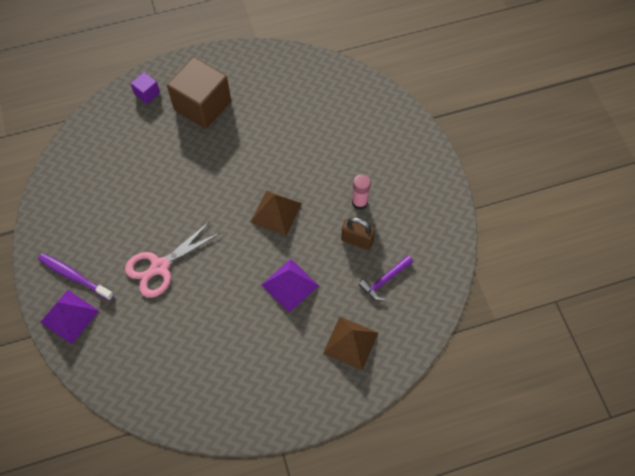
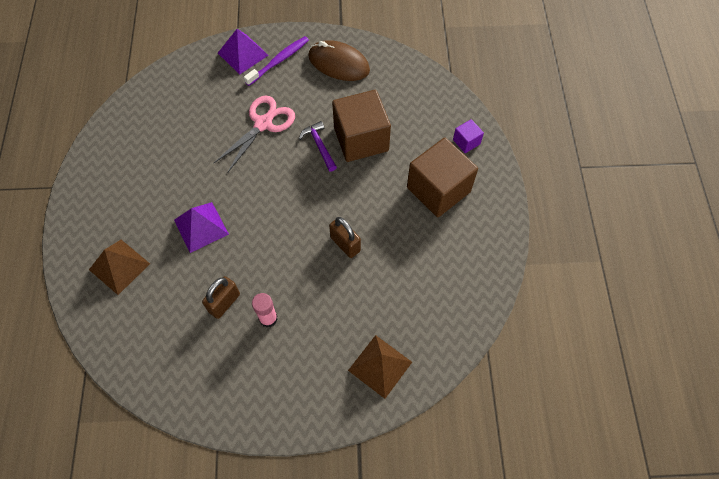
camera: 105 degrees right, 0 degrees up
pink scissors [125,221,220,298] -> pink scissors turned 60 degrees clockwise [214,95,295,173]
brown pyramid [251,190,302,236] -> brown pyramid moved to [348,335,412,399]
purple hammer [359,255,413,300] -> purple hammer moved to [299,121,337,172]
none -> brown mouse [308,40,370,81]
none -> brown padlock [329,217,361,258]
none -> brown cube [332,90,391,162]

